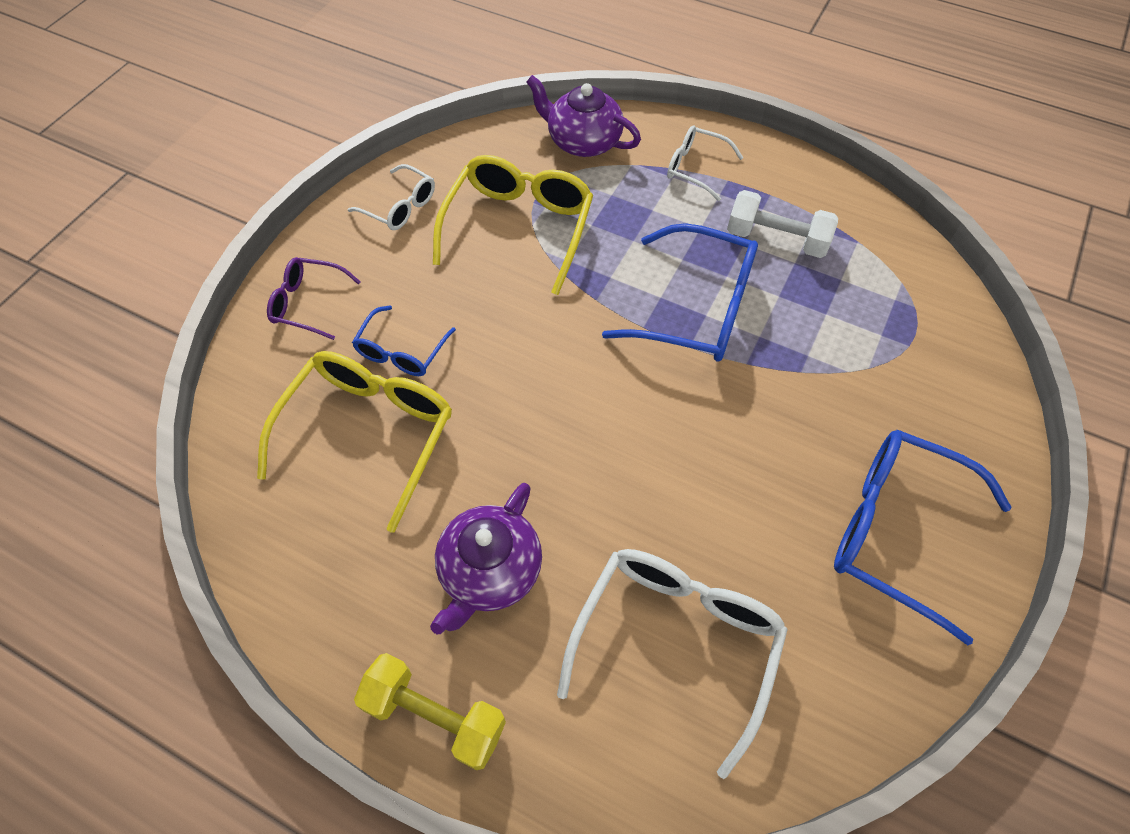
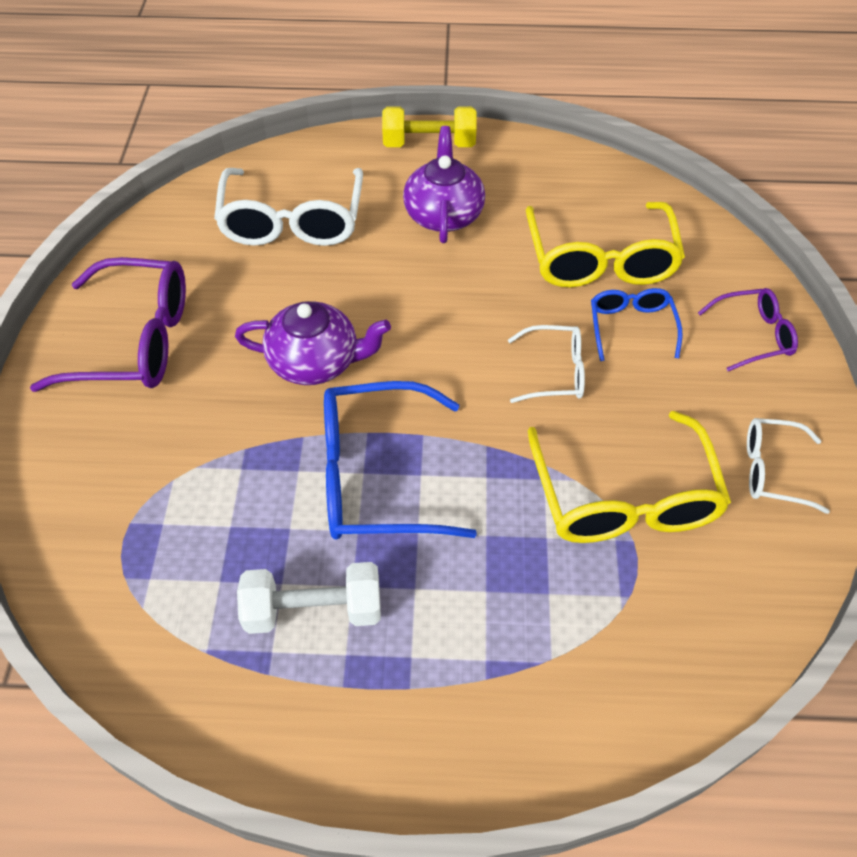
camera: 155 degrees right, 5 degrees down
purple teapot [526,75,641,157] -> purple teapot moved to [235,301,391,385]
white glasses [667,125,743,201] -> white glasses moved to [508,325,585,403]
blue glasses [834,430,1011,645] -> purple glasses [30,257,186,392]

